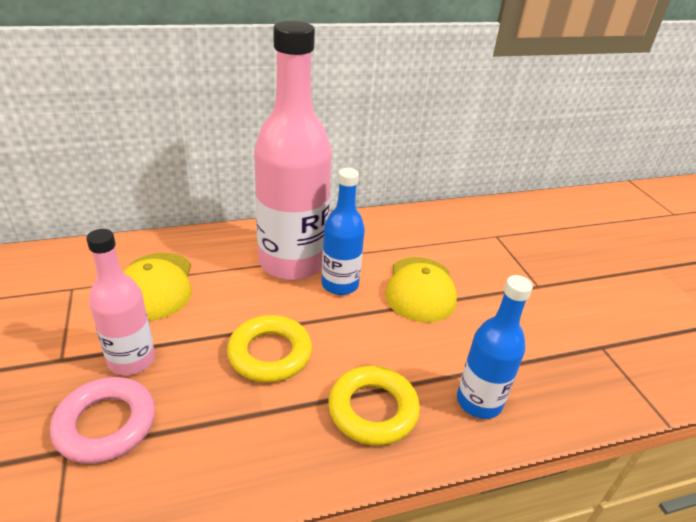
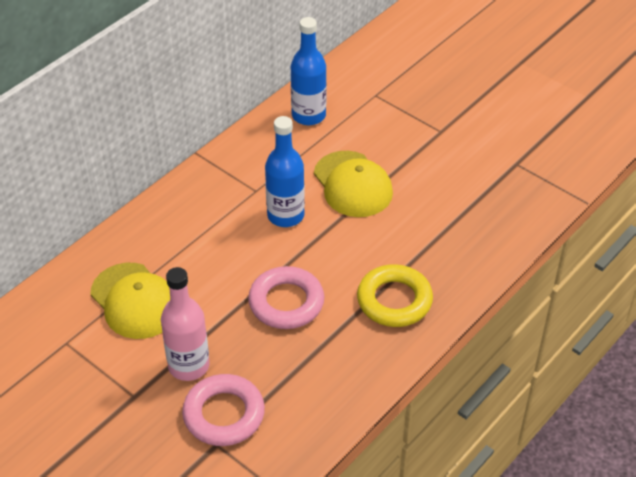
camera: 30 degrees left, 10 degrees up
yellow ring [227,315,312,383] -> pink ring [248,266,324,329]
pink bottle [254,21,332,280] -> none
blue bottle [457,275,533,419] -> blue bottle moved to [291,17,327,125]

